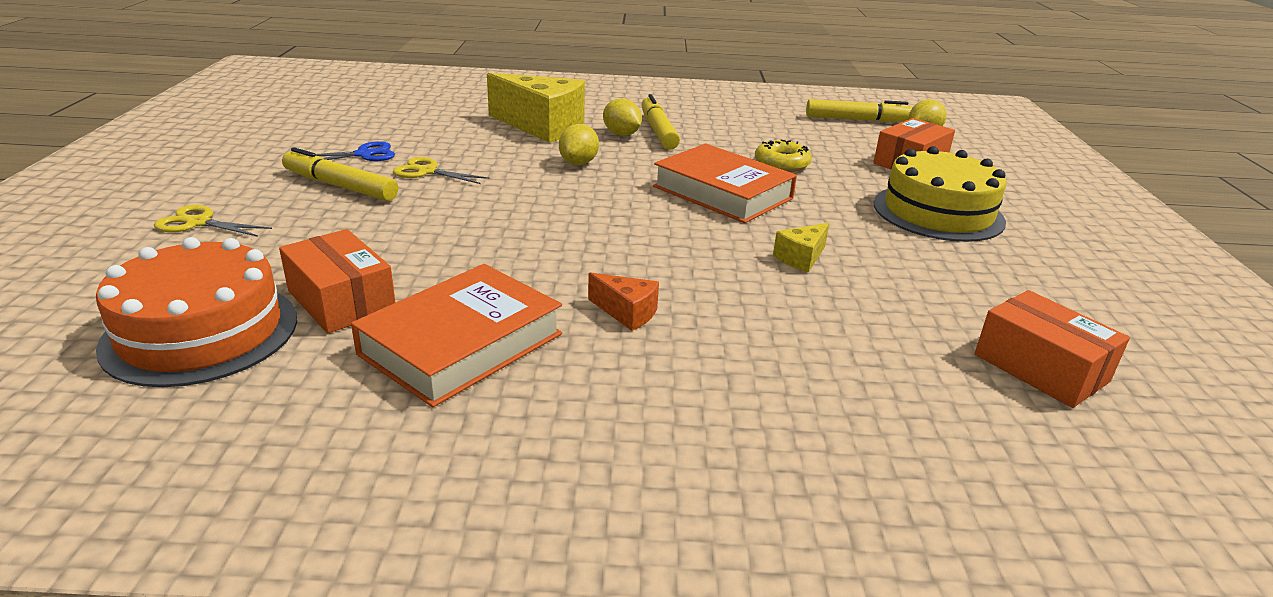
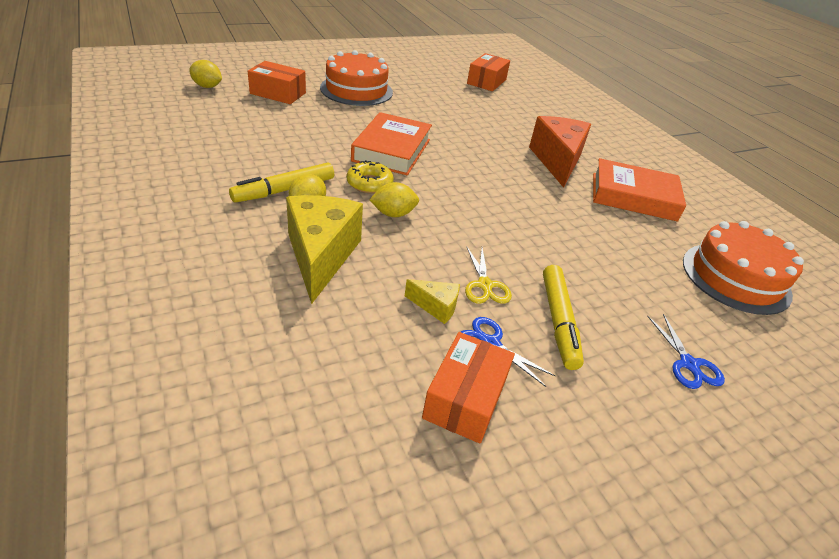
camera: 120 degrees left, 10 degrees up
yellow scissors [154,205,272,237] -> blue scissors [647,314,725,389]
orange box [279,229,396,333] -> orange box moved to [422,332,515,444]
orange cheese [588,272,659,331] -> orange cheese [529,116,591,188], size x2.17
yellow donut [755,140,812,172] -> yellow donut moved to [347,160,394,194]
yellow cheese [773,223,830,273] -> yellow cheese moved to [405,279,460,324]
yellow marker [806,99,913,122] -> none
yellow cake [873,146,1006,242] -> orange cake [320,50,393,106]

